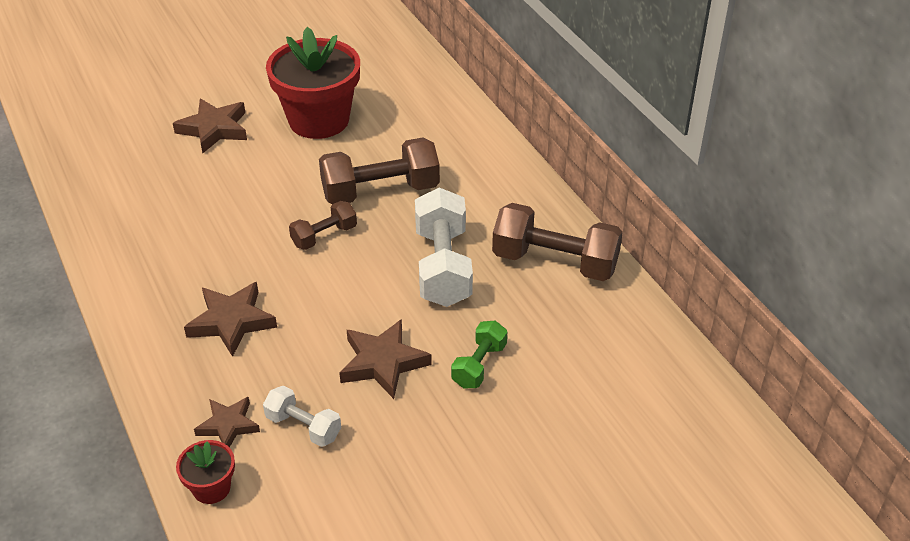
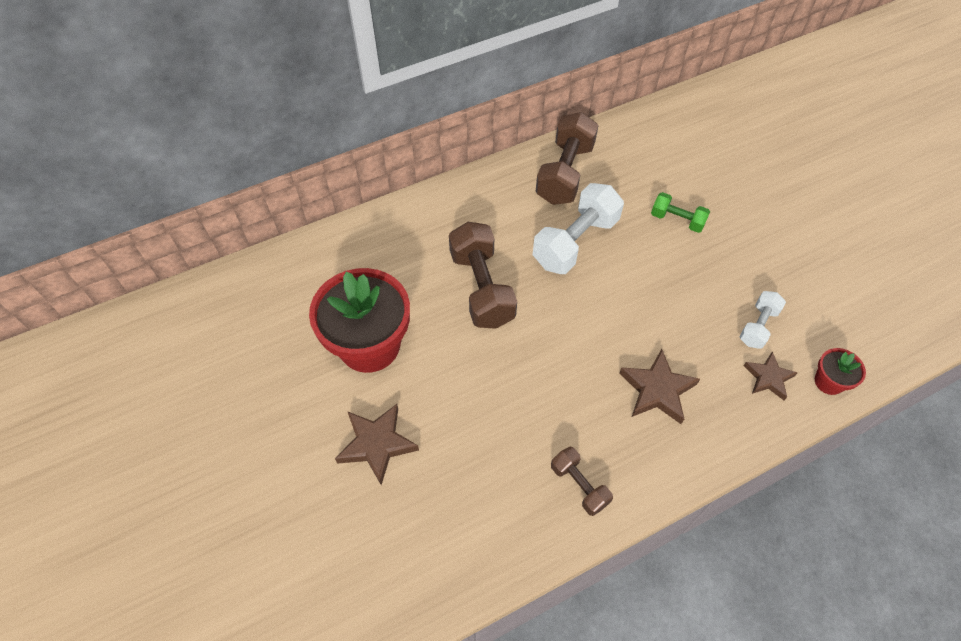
camera: 90 degrees left, 15 degrees up
brown dumbbell [289,201,357,250] -> brown dumbbell moved to [551,447,613,516]
brown star [339,319,432,399] -> none
white dumbbell [415,187,473,307] -> white dumbbell turned 45 degrees counterclockwise [533,183,624,274]

